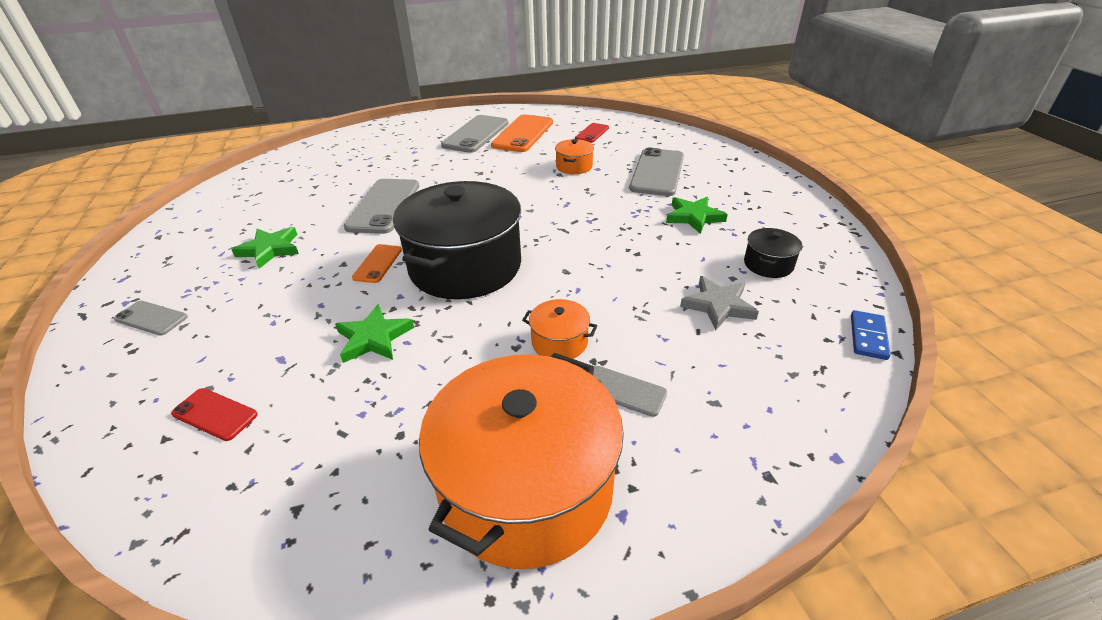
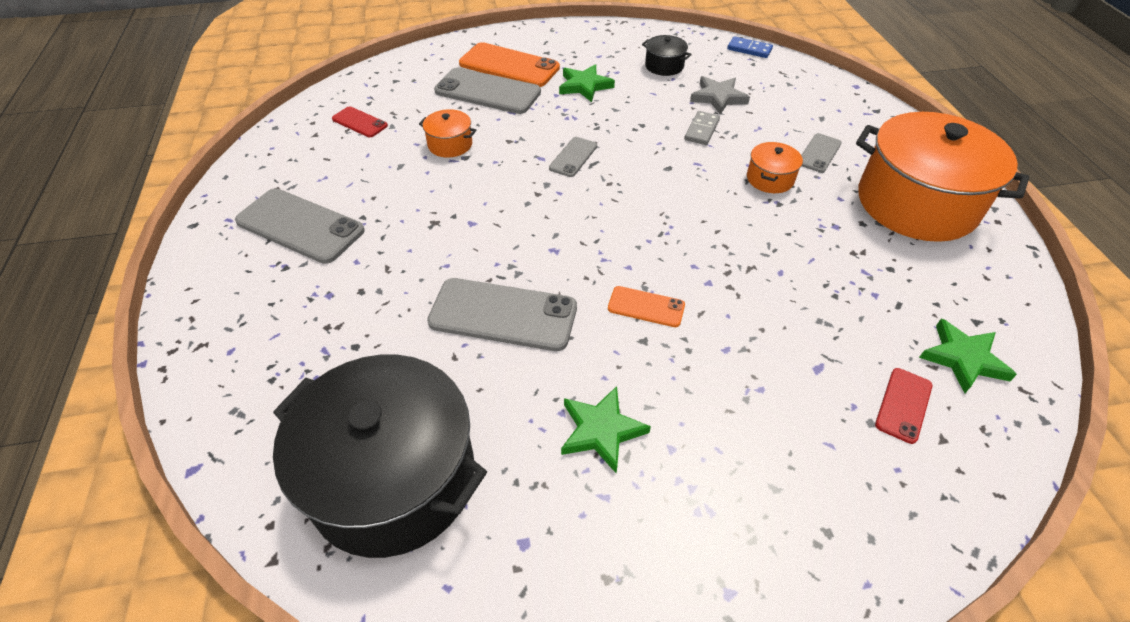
camera: 85 degrees left, 10 degrees up
grey phone [114,301,188,336] -> grey phone moved to [549,137,597,177]
green star [335,304,414,363] -> green star moved to [919,318,1017,393]
black pot [393,181,521,299] -> black pot moved to [273,355,487,558]
orange phone [491,114,553,152] -> orange phone moved to [459,42,560,87]
none -> grey domino [684,111,720,145]

